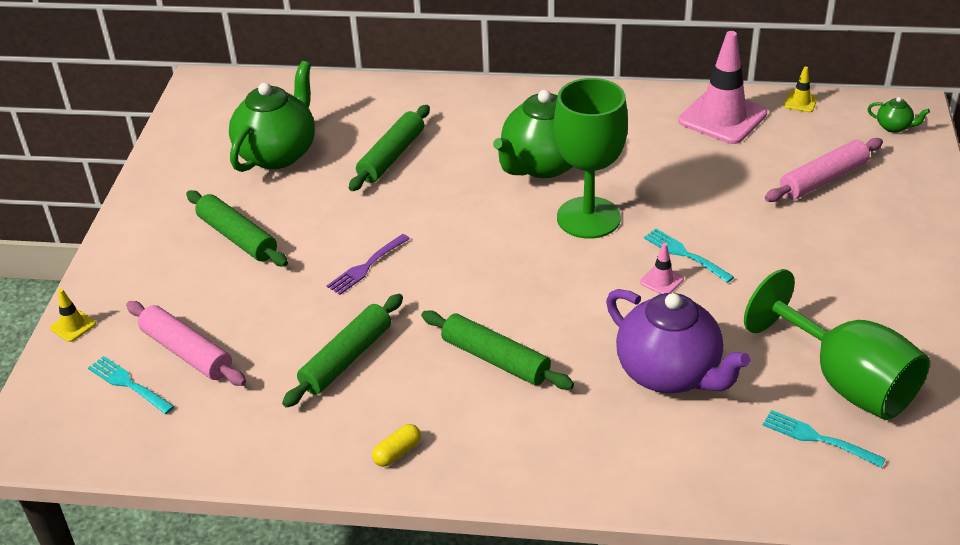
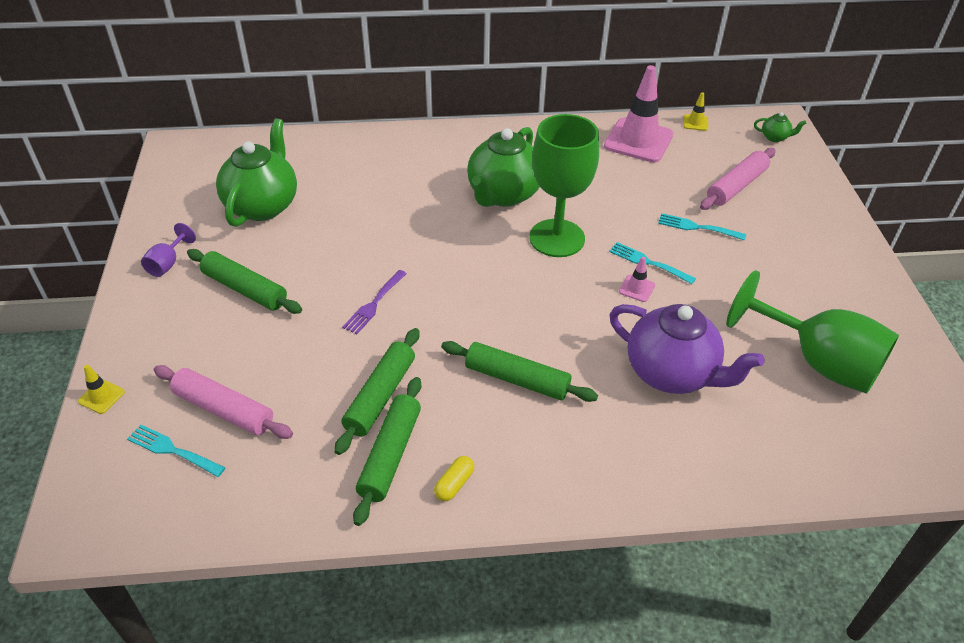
camera: 15 degrees left, 5 degrees up
green rolling pin [349,105,430,191] -> green rolling pin moved to [353,377,422,526]
turquoise fork [763,410,886,468] -> turquoise fork moved to [658,213,746,241]
none -> purple goblet [141,223,196,277]

